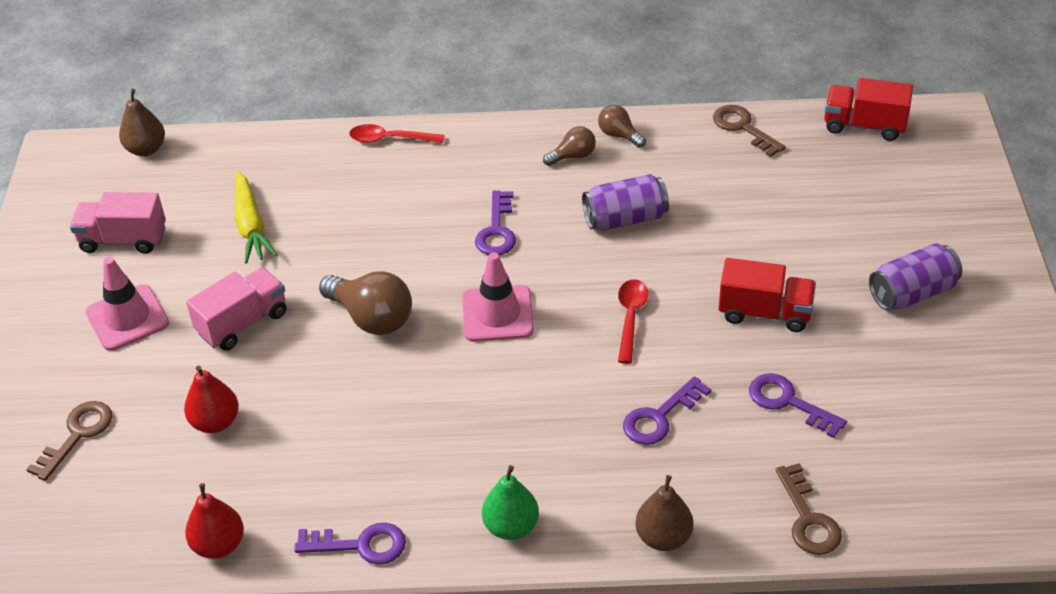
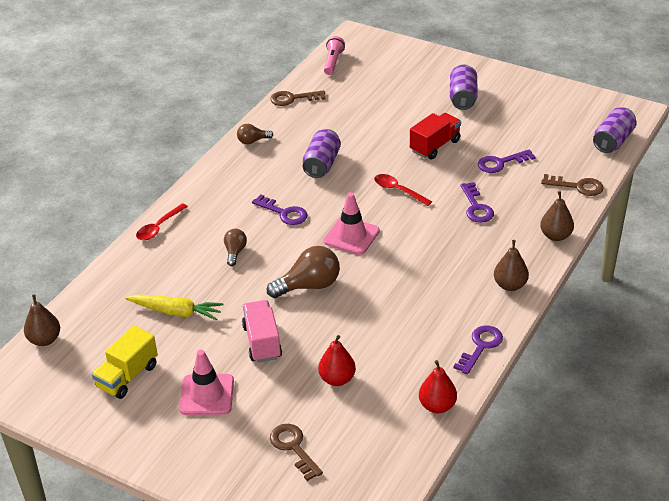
camera: 60 degrees left, 5 degrees down
pink truck [70,192,166,254] -> yellow truck [92,326,158,399]
green pear [482,465,539,540] -> brown pear [494,240,529,291]
brown light bulb [543,126,596,166] -> brown light bulb moved to [224,229,247,266]
red truck [824,78,913,141] -> pink flashlight [324,36,345,75]
none -> purple can [593,107,637,153]

